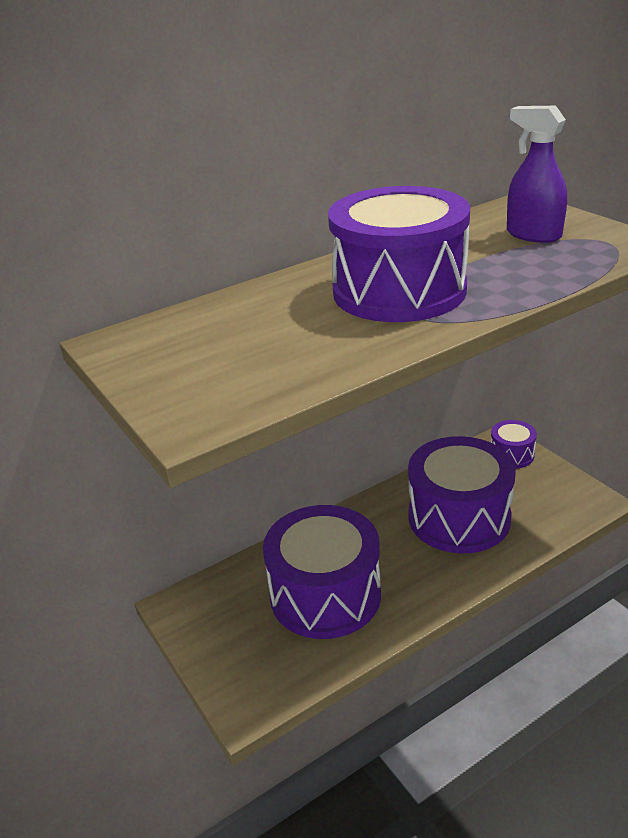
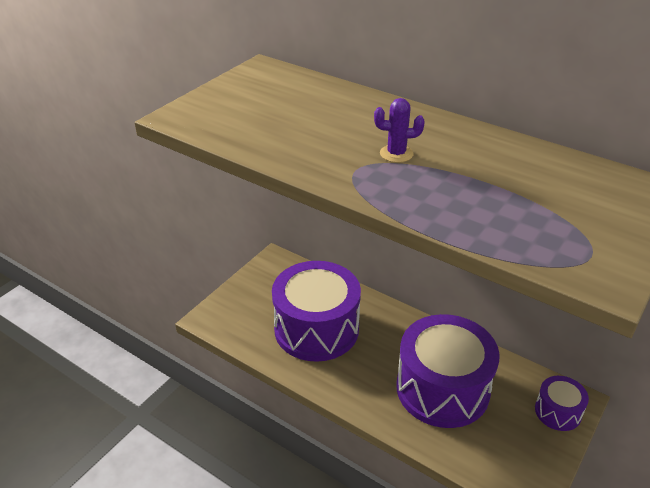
camera: 65 degrees right, 5 degrees up
purple drum [328,186,470,322] -> purple cactus [374,98,425,163]
purple spray bottle [507,106,567,243] -> none

